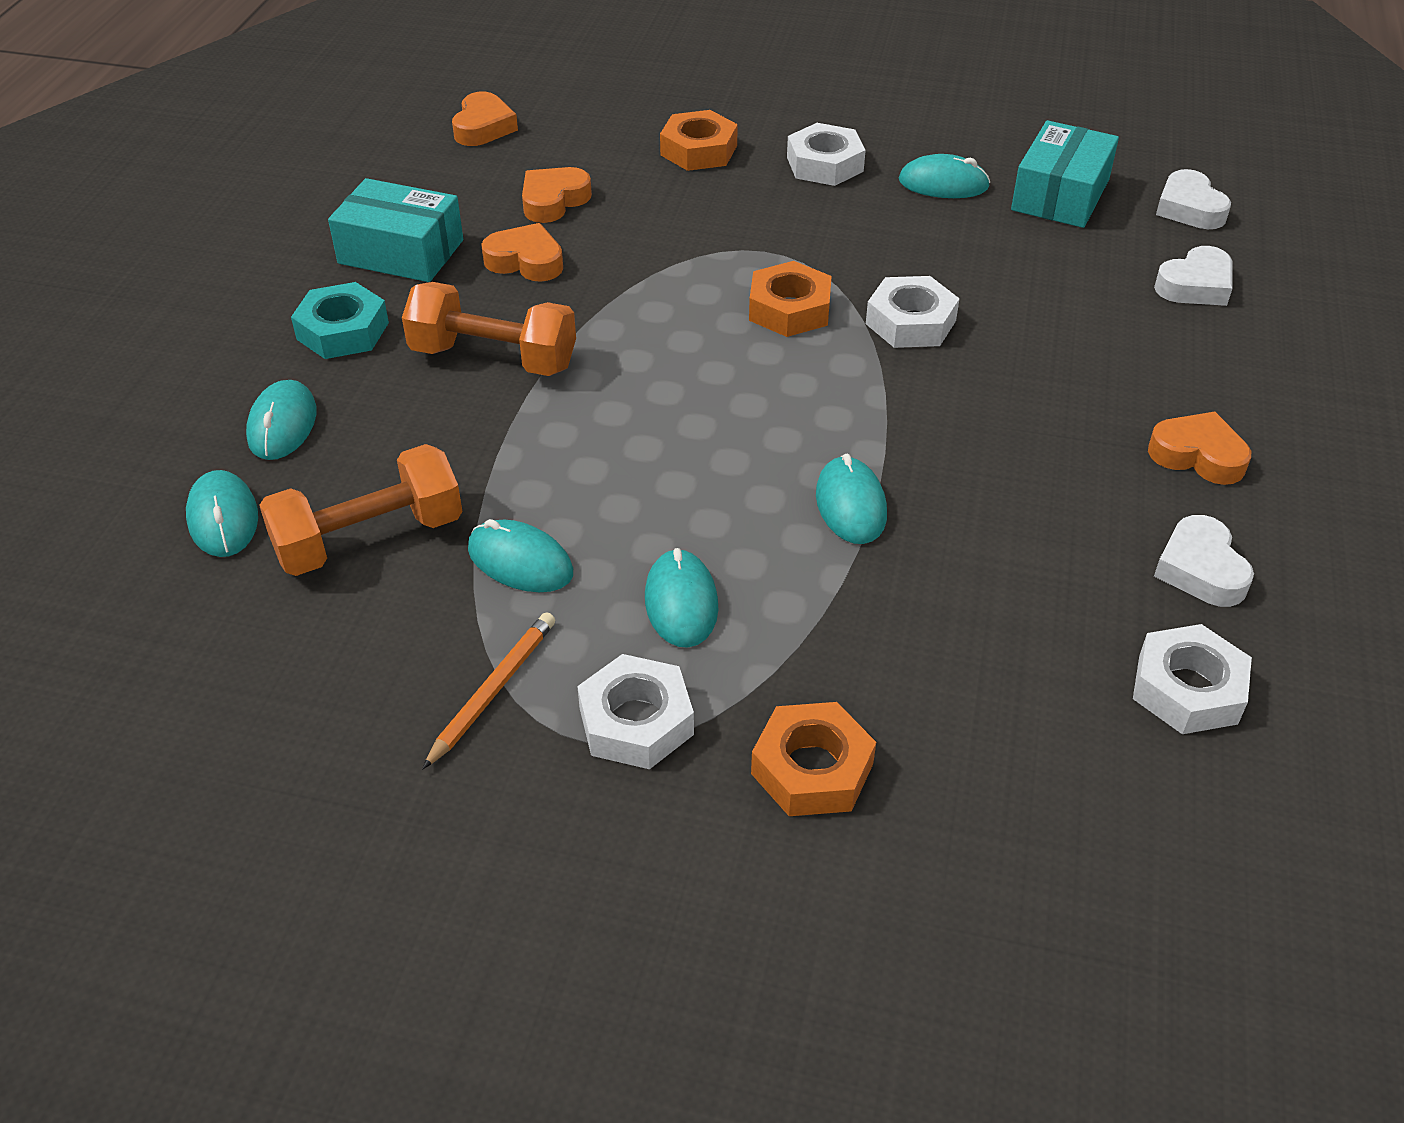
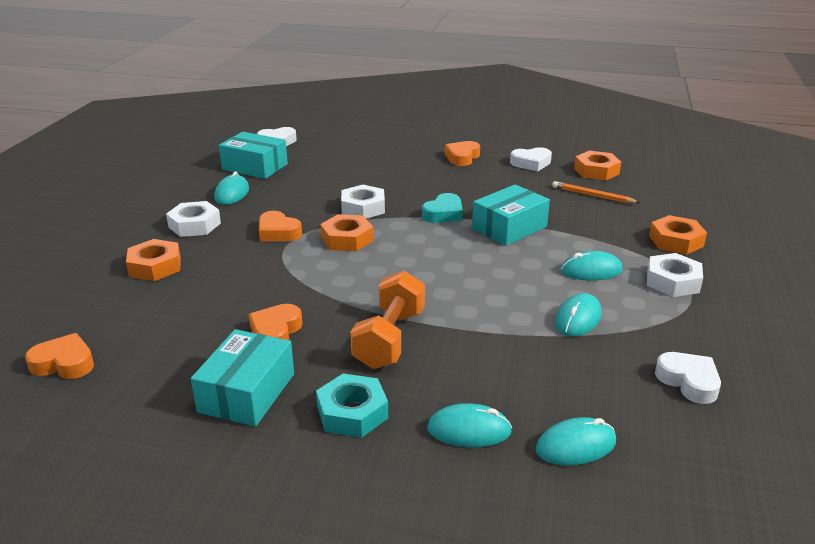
camera: 90 degrees left, 15 degrees down
orange dumbbell [259,444,463,576] -> none
orange pencil [422,612,555,769] -> orange pencil moved to [552,181,640,203]
orange heart [522,167,592,223] -> orange heart moved to [259,211,302,241]
turquoise mouse [816,454,887,544] -> turquoise box [472,184,550,246]
white nut [1133,624,1252,734] -> orange nut [574,151,621,181]
white heart [1154,246,1233,306] -> white heart moved to [655,352,721,404]
none -> turquoise heart [422,193,463,223]

